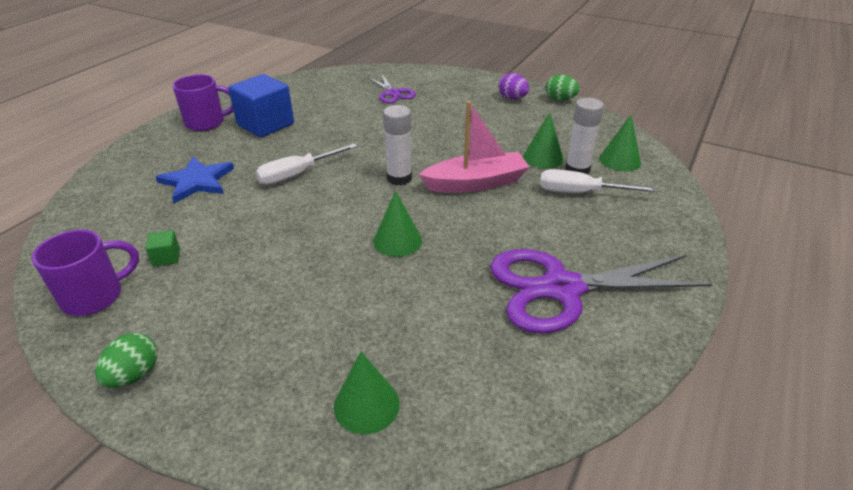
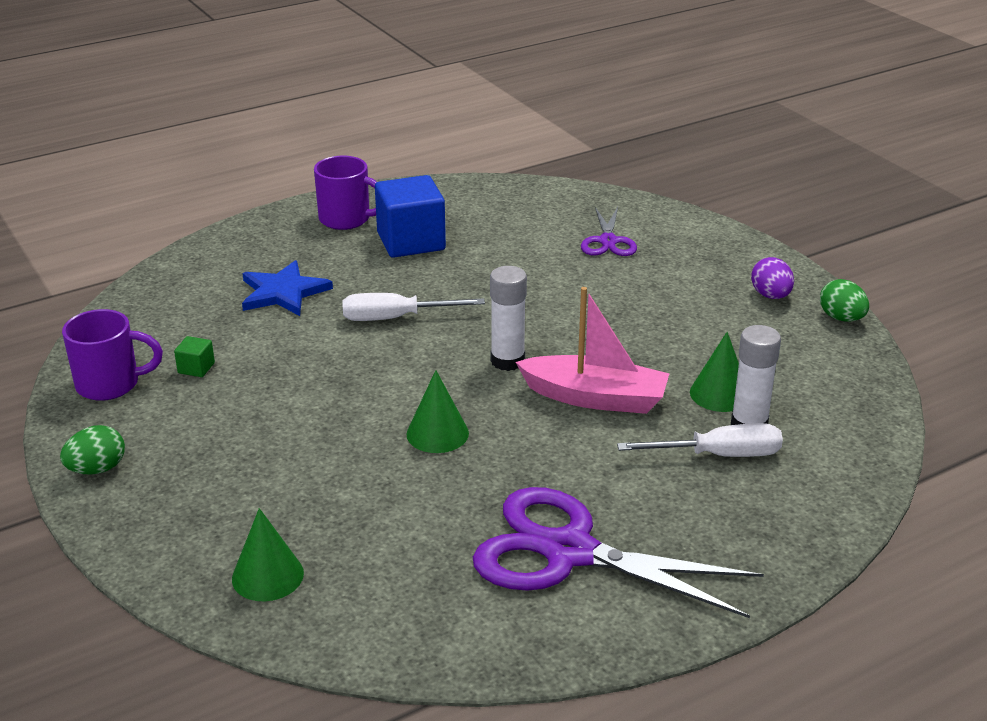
camera: 30 degrees right, 5 degrees down
white screwdriver [540,169,658,193] -> white screwdriver turned 135 degrees clockwise [617,423,783,457]
green cone [599,115,641,171] -> none

